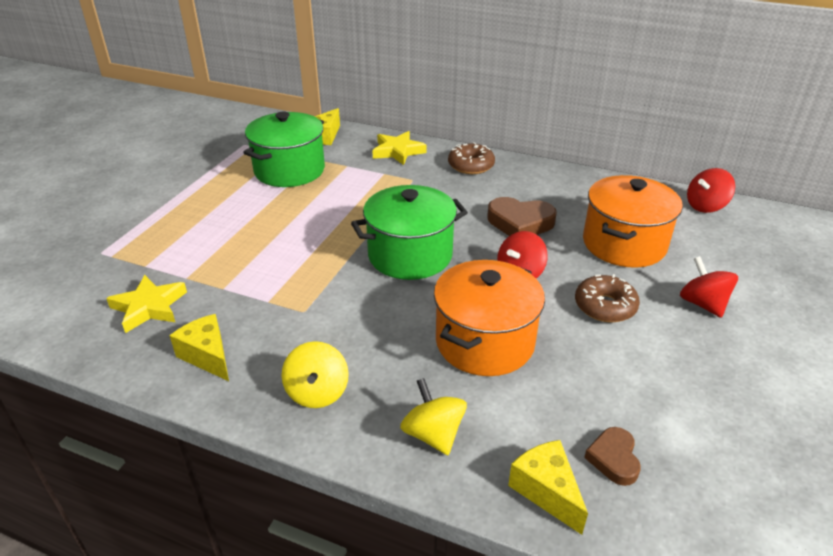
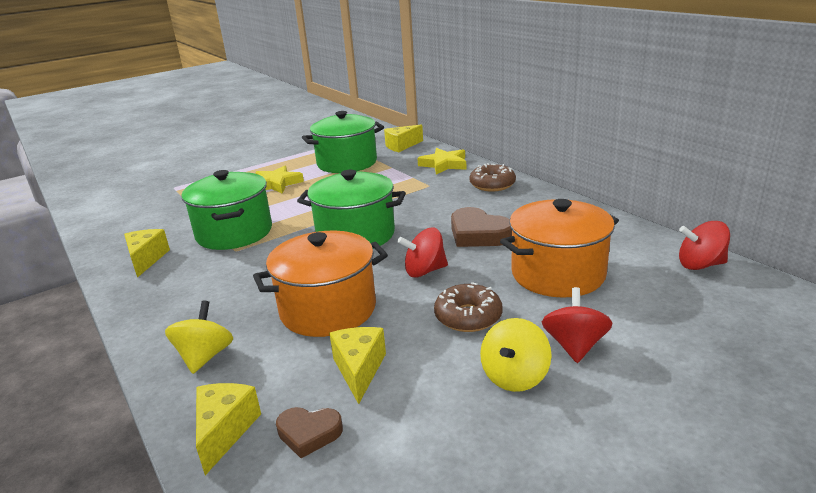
camera: 35 degrees right, 10 degrees down
yellow star [106,275,187,333] -> yellow star moved to [255,166,304,194]
yellow spinning top [282,341,349,408] -> yellow spinning top moved to [480,318,552,392]
brown heart [584,427,641,486] -> brown heart turned 120 degrees counterclockwise [276,407,343,458]
none -> green pot [181,170,272,250]
none -> yellow cheese [329,327,386,404]

